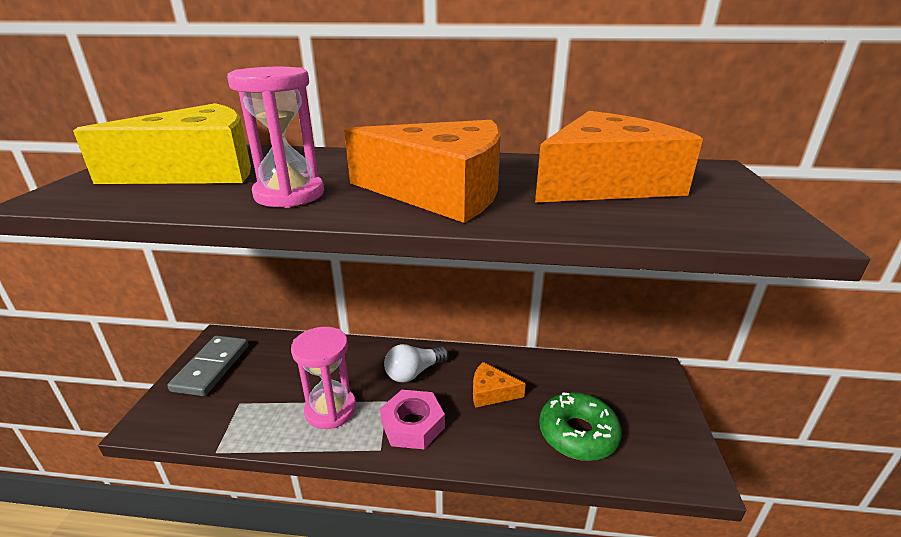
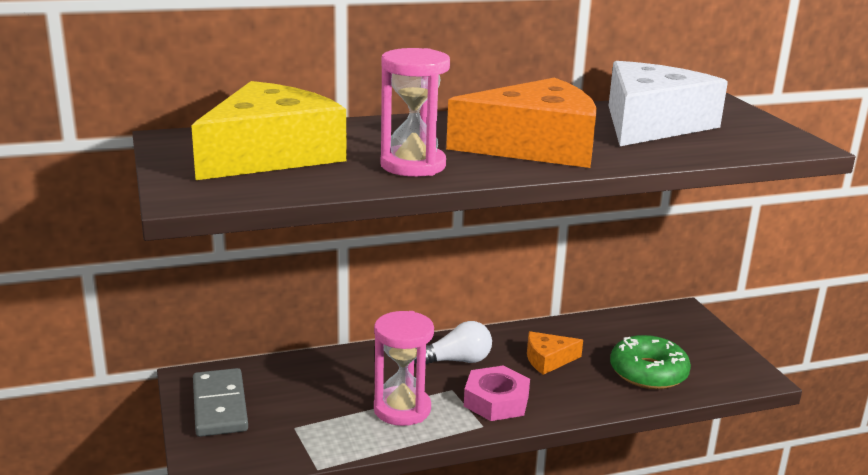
camera: 25 degrees left, 5 degrees down
white light bulb [384,344,449,383] -> white light bulb turned 135 degrees counterclockwise [414,321,492,364]
orange cheese [535,111,703,202] -> white cheese [609,61,728,146]

